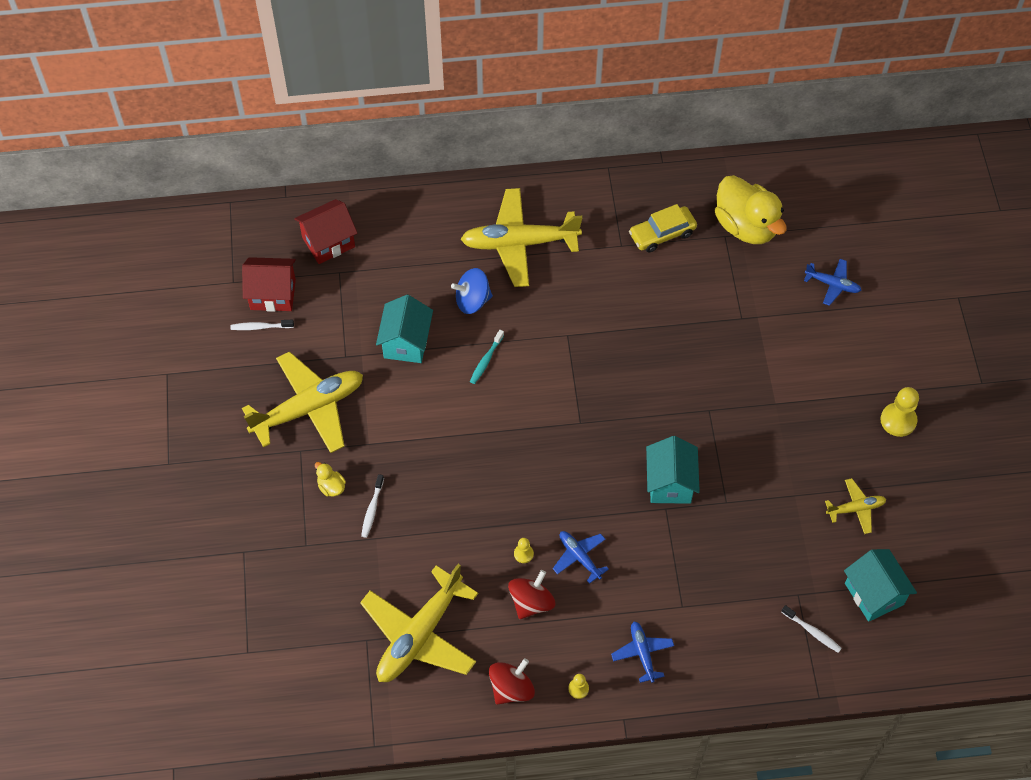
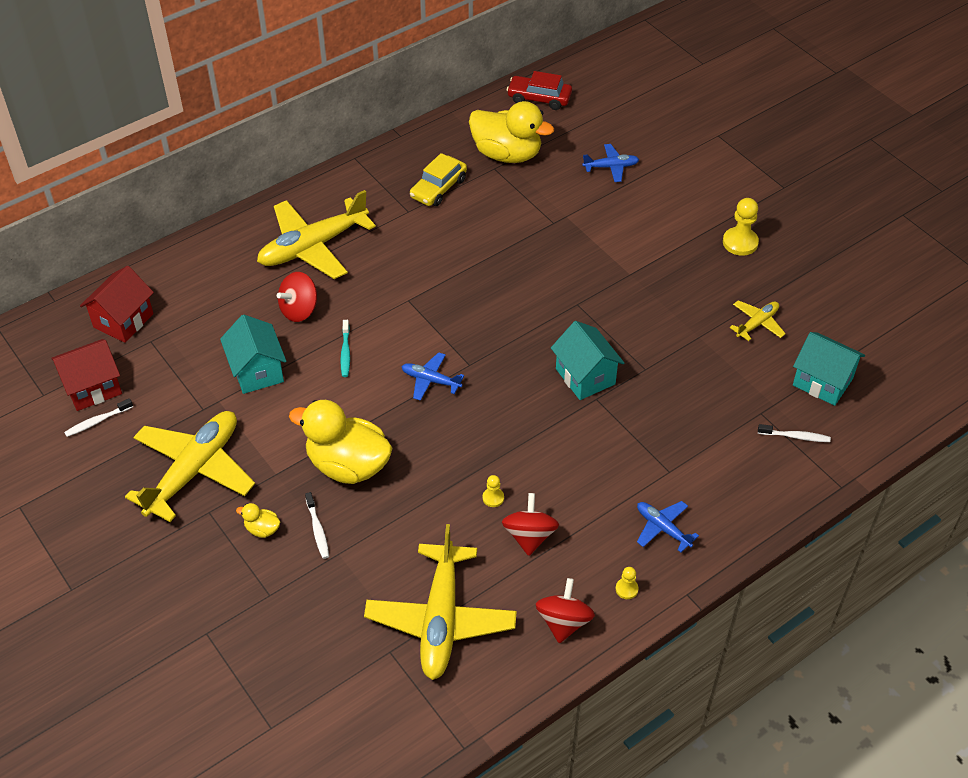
camera: 30 degrees left, 10 degrees down
blue spinning top [451,268,493,314] -> red spinning top [277,272,317,322]
blue plane [553,531,609,584] -> blue plane moved to [401,352,464,401]
none -> yellow duck [289,400,392,484]
none -> red car [507,71,572,110]

